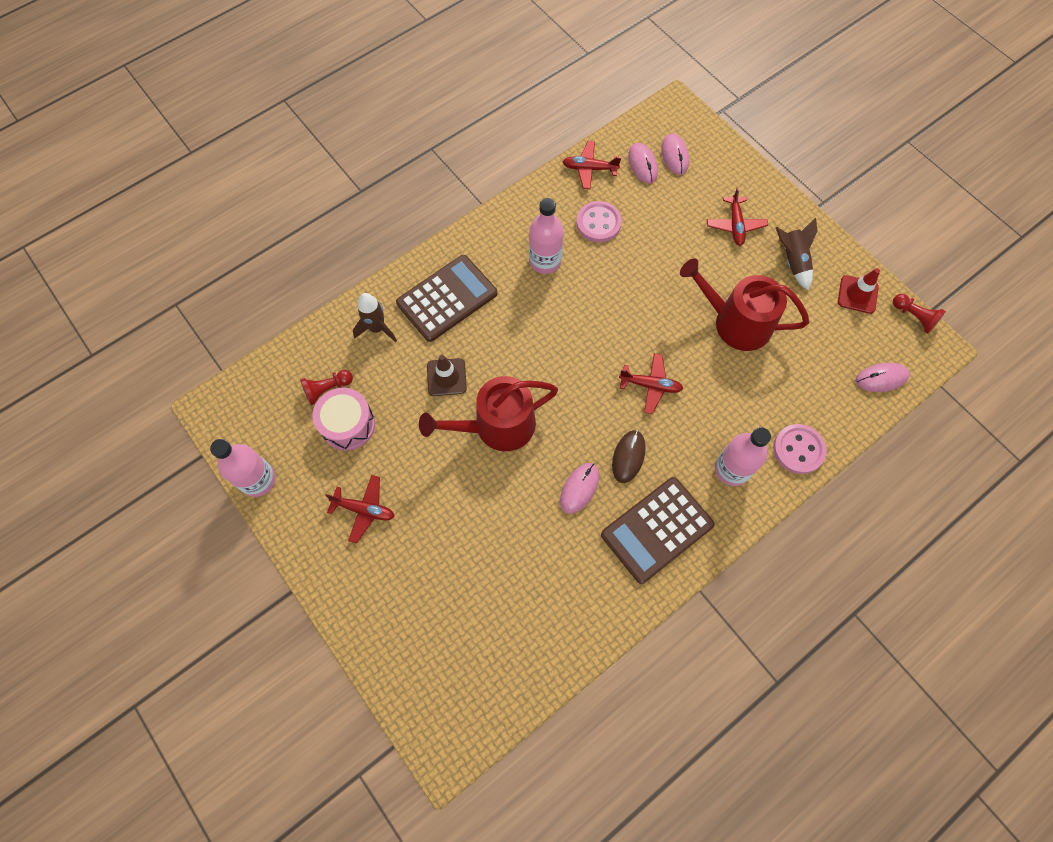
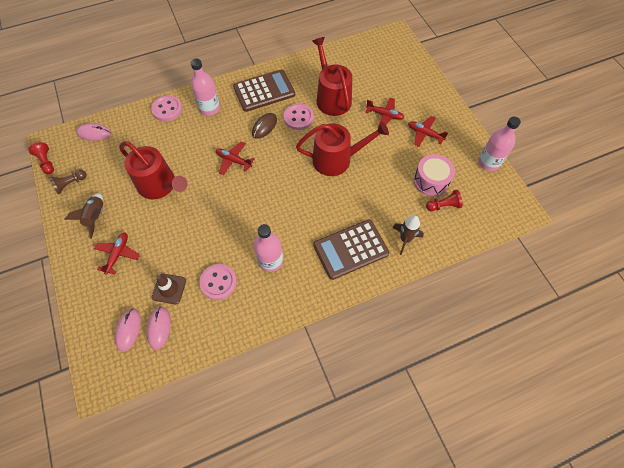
camera: 165 degrees left, 5 degrees down
brown traffic cone [427,355,467,396] -> brown traffic cone moved to [152,274,186,304]
pink mouse [560,463,599,514] -> pink button [284,104,314,130]
red plane [563,141,621,189] -> red plane moved to [365,98,404,128]
red traffic cone [838,268,880,314] -> brown pawn [48,169,87,194]
none -> red watering can [312,37,352,116]

